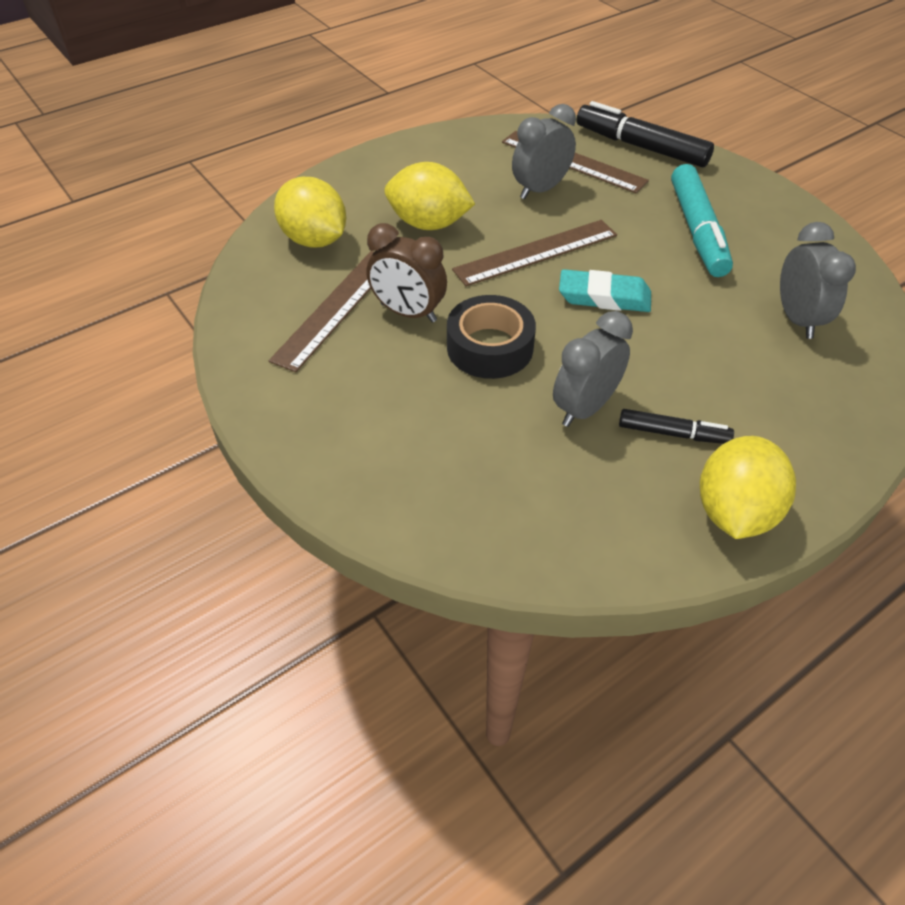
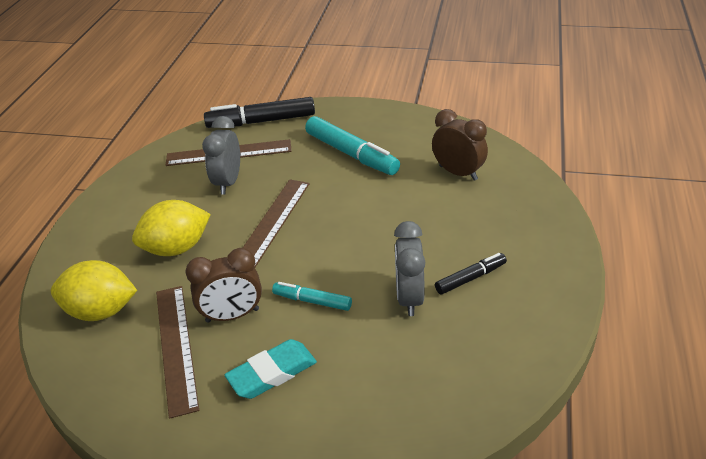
camera: 40 degrees left, 10 degrees down
black tape [447,295,536,379] -> turquoise marker [272,282,352,311]
turquoise eraser [559,269,651,312] -> turquoise eraser moved to [225,339,317,399]
yellow lemon [700,436,796,539] -> none
grey clock [780,222,856,339] -> brown clock [432,109,488,181]

